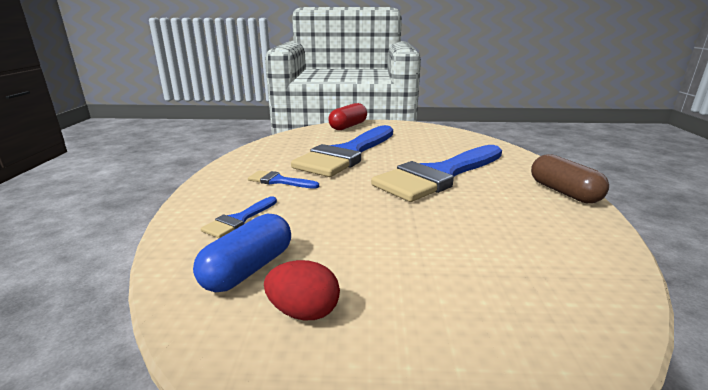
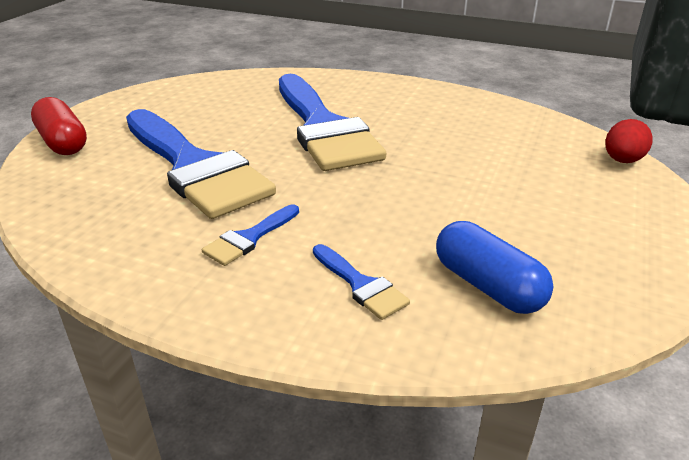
camera: 70 degrees left, 10 degrees up
red egg [264,260,340,320] -> red egg moved to [606,119,653,163]
brown capsule [531,154,609,203] -> none

